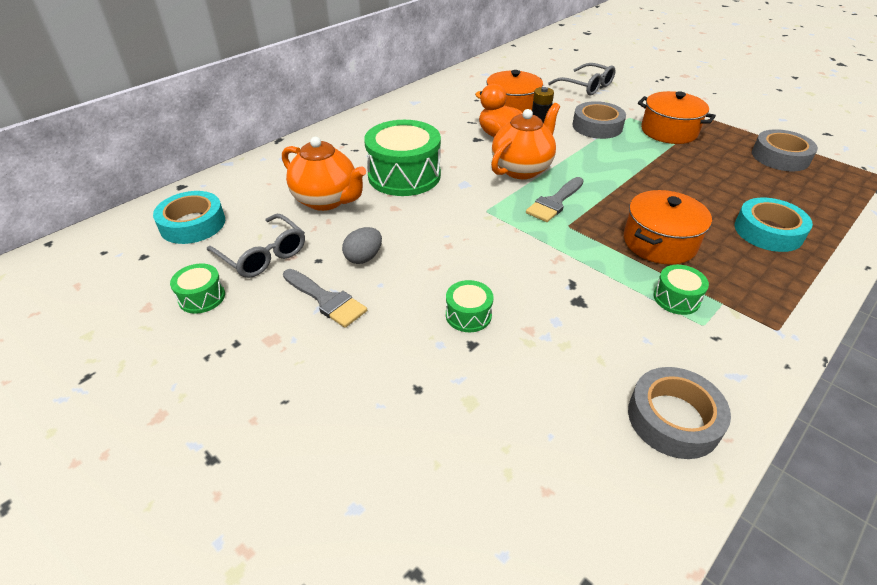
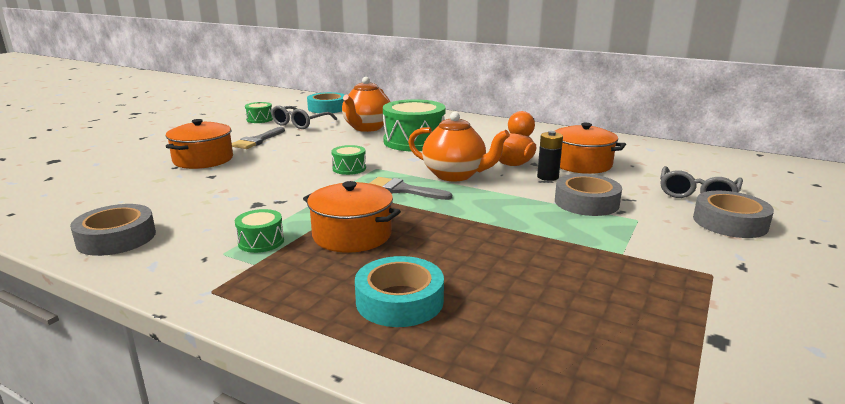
camera: 75 degrees right, 20 degrees down
grey egg [342,227,382,264] -> none
green drum [446,280,493,332] -> green drum moved to [331,145,366,175]
orange pot [638,91,716,144] -> orange pot moved to [166,119,233,169]
grey tape [752,129,818,171] -> grey tape moved to [693,191,774,238]

